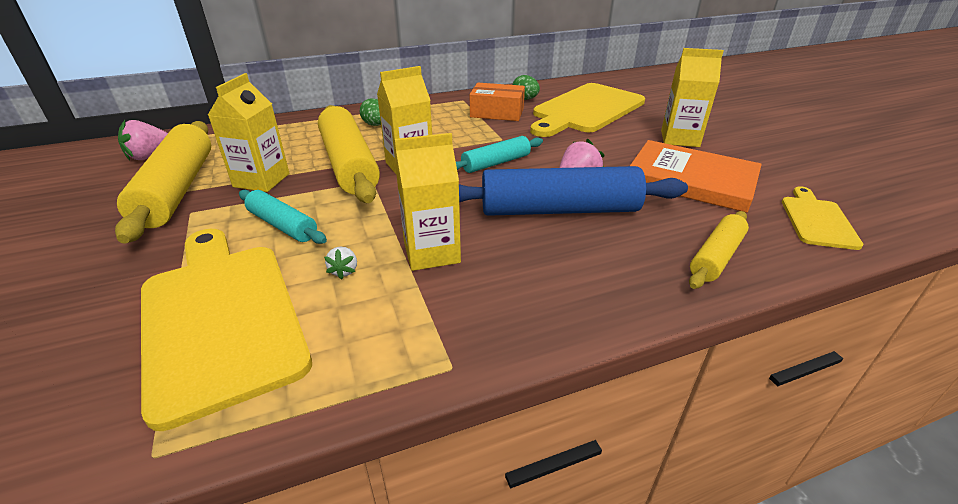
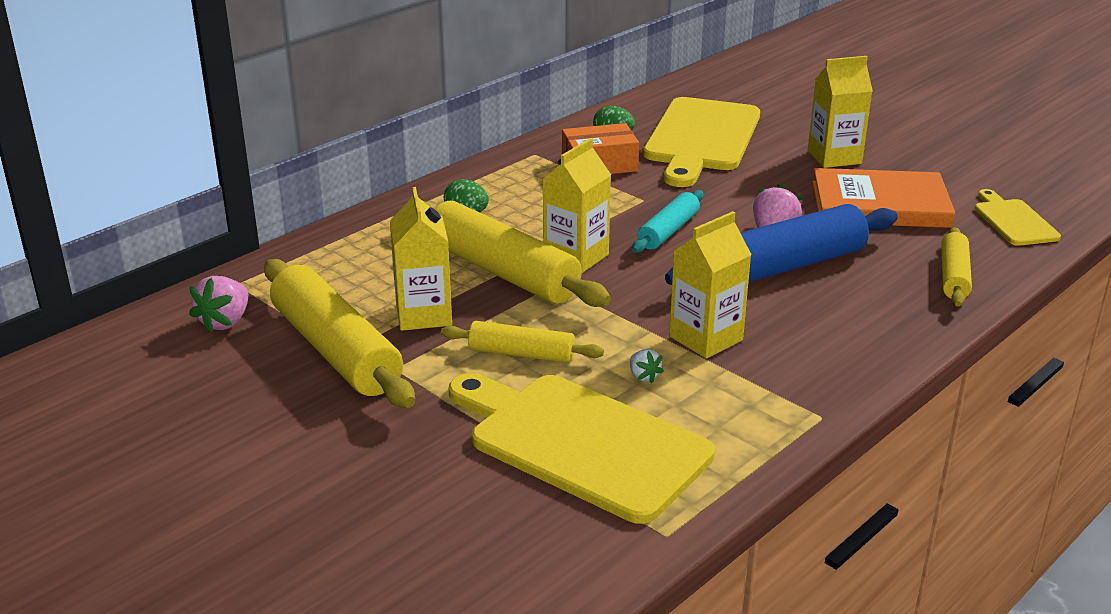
camera: 25 degrees left, 5 degrees down
turquoise rolling pin [239,190,327,244] -> yellow rolling pin [441,321,604,363]

